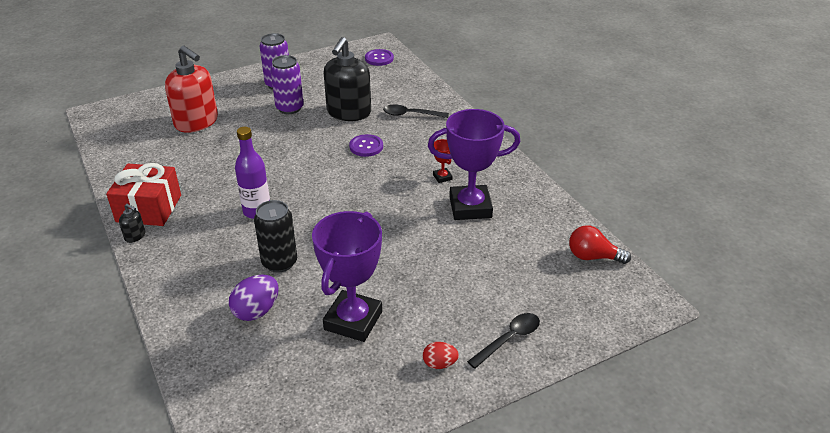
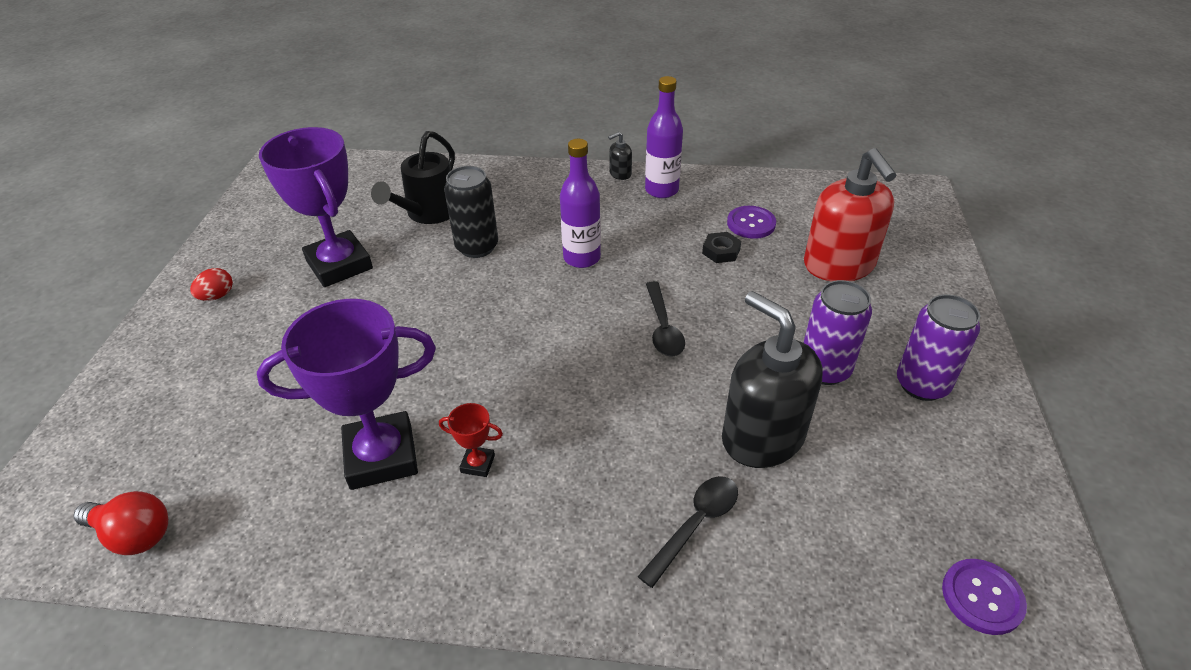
camera: 125 degrees right, 5 degrees up
red gift [106,163,181,226] -> purple bottle [645,76,683,198]
red soap dispenser [165,46,218,133] -> red soap dispenser turned 90 degrees counterclockwise [804,148,896,282]
purple egg [229,274,279,321] -> black watering can [371,131,455,224]
purple button [349,134,383,157] -> purple button moved to [727,206,776,239]
purple trophy [428,109,520,220] -> purple trophy turned 45 degrees clockwise [257,299,436,490]
black spoon [467,313,540,369] -> black spoon moved to [646,281,685,357]
red light bulb [569,225,631,264] -> red light bulb turned 60 degrees clockwise [73,491,168,555]
none -> black nut [702,232,741,263]

